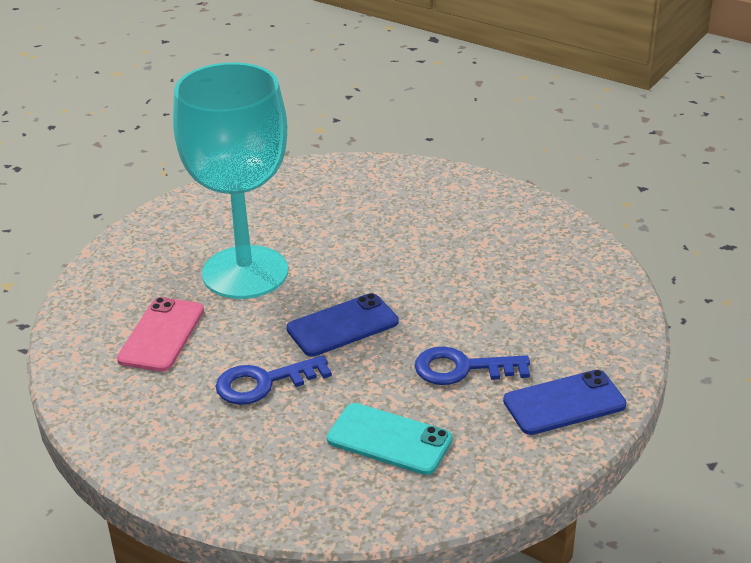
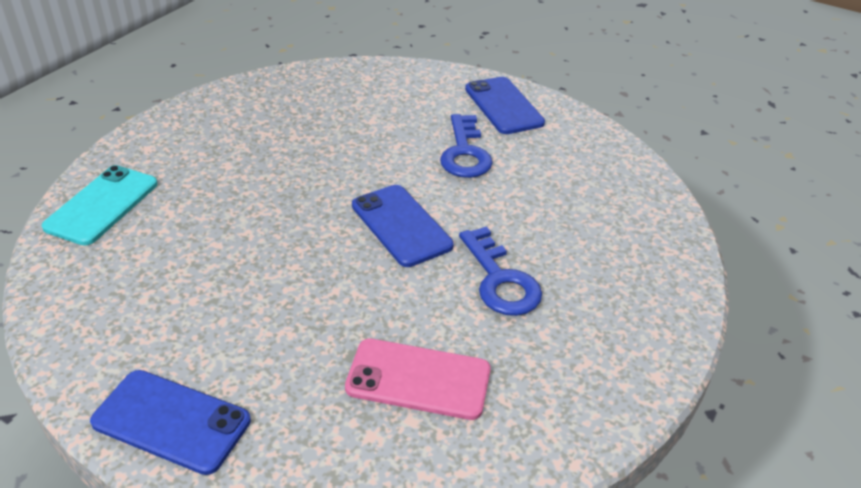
camera: 95 degrees left, 5 degrees up
turquoise goblet [173,62,288,299] -> none
turquoise phone [327,403,453,475] -> turquoise phone moved to [42,165,158,246]
none -> blue phone [90,370,251,475]

